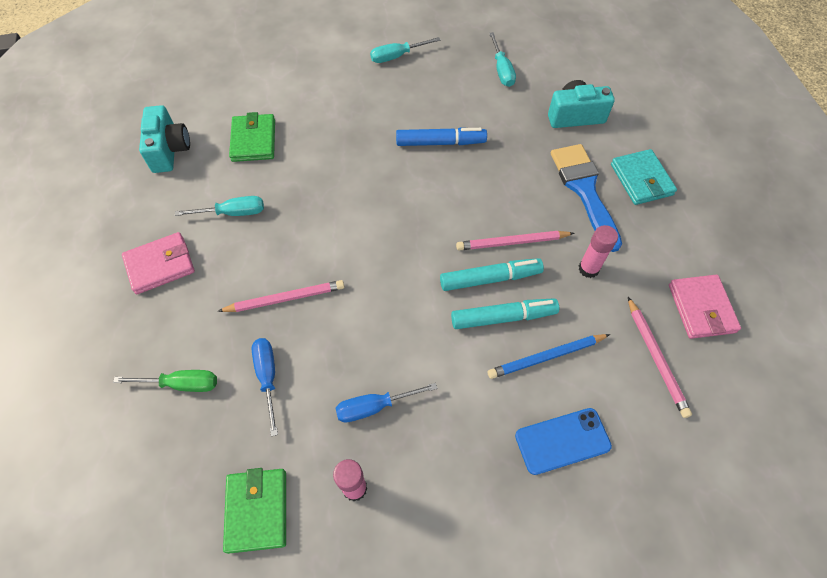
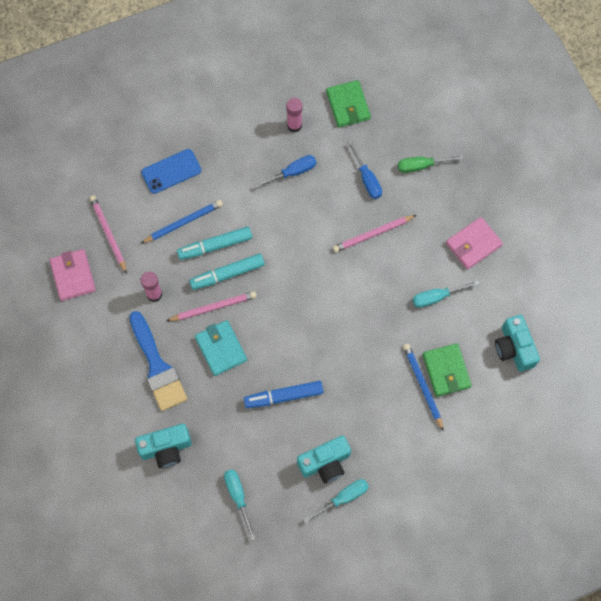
camera: 170 degrees right, 10 degrees up
turquoise wallet [611,149,677,205] -> turquoise wallet moved to [195,320,247,376]
none -> turquoise camera [297,436,351,483]
none -> blue pencil [403,344,444,431]

